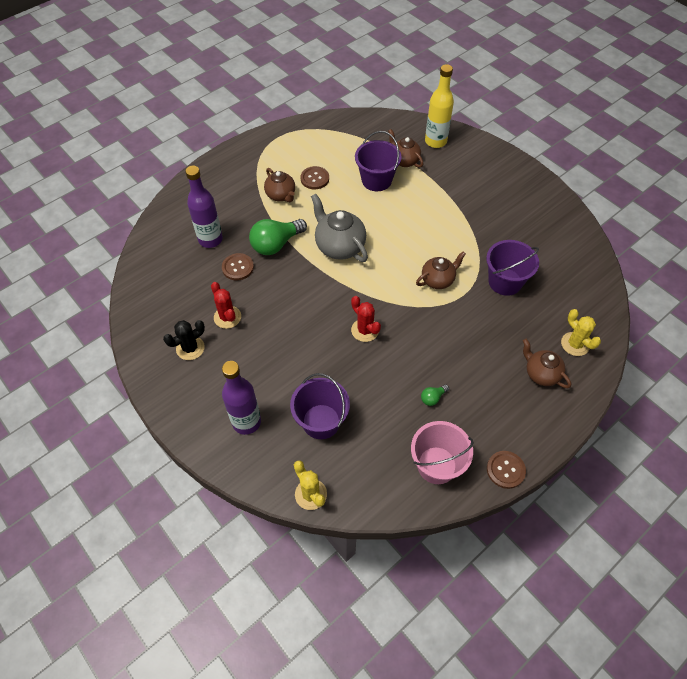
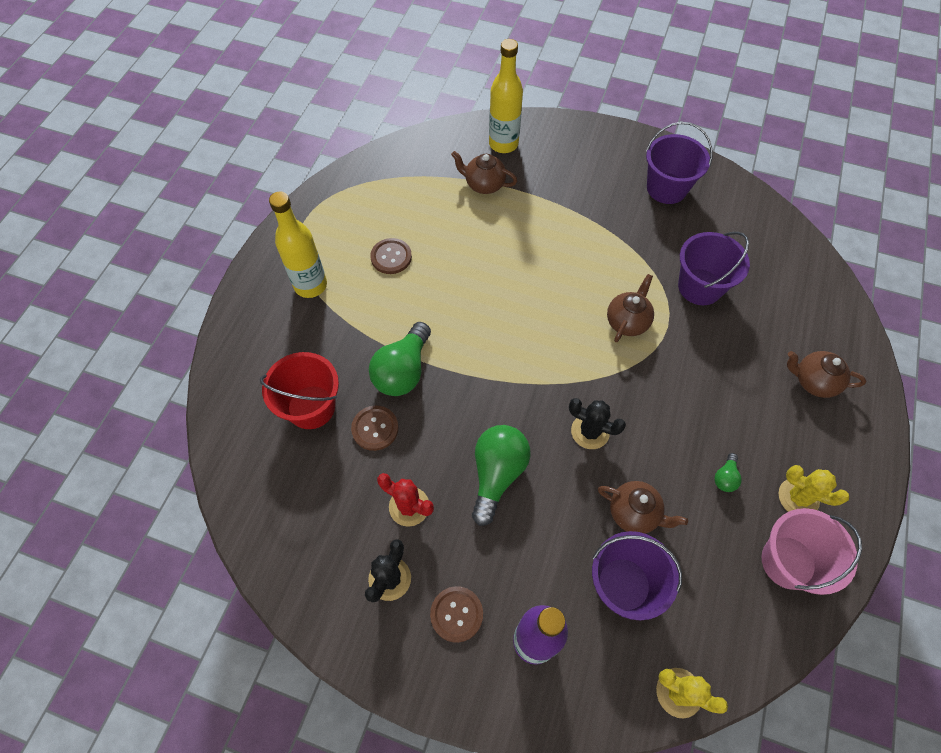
camera: 30 degrees left, 5 degrees up
purple bottle [185,166,223,248] -> red bucket [260,352,339,429]
brown teapot [264,168,295,202] -> brown teapot moved to [598,481,688,534]
grey teapot [311,194,368,262] -> none
red cactus [351,296,381,342] -> black cactus [569,398,626,449]
purple bucket [355,131,402,191] -> purple bucket moved to [646,122,713,204]
brown button [487,451,526,489] -> brown button moved to [430,586,483,643]
yellow cactus [561,309,601,356] -> yellow cactus moved to [778,465,849,512]
none -> yellow bottle [269,191,327,298]
none -> green light bulb [472,425,531,526]

